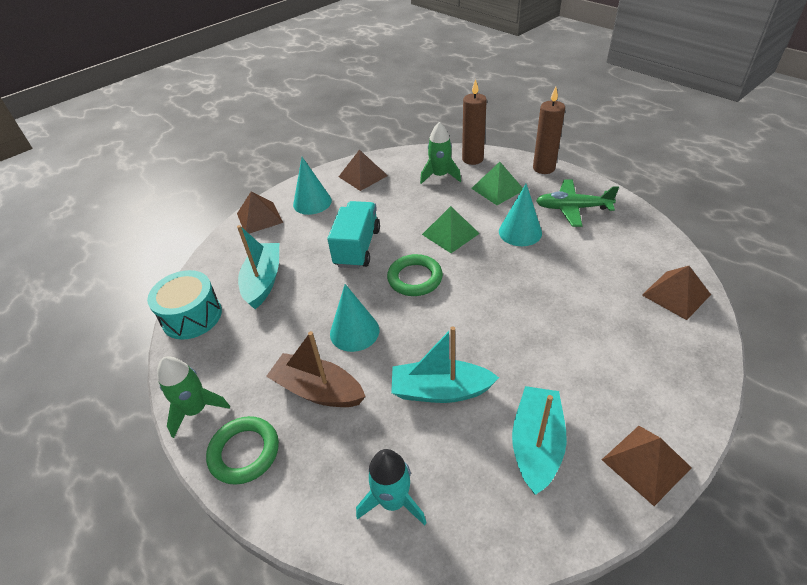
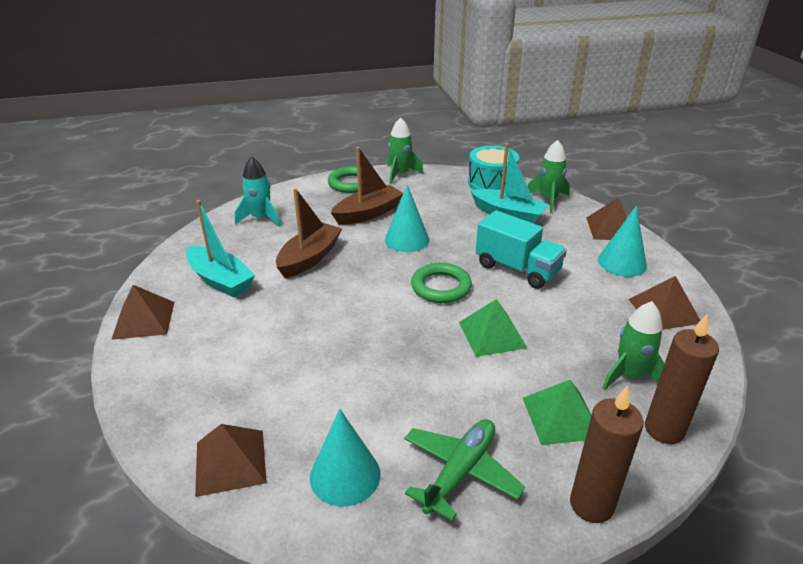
camera: 115 degrees right, 10 degrees down
turquoise boat [391,326,499,403] -> brown boat [276,188,342,278]
turquoise cone [499,183,542,246] -> turquoise cone moved to [310,409,380,506]
none -> green rocket [527,140,570,212]

